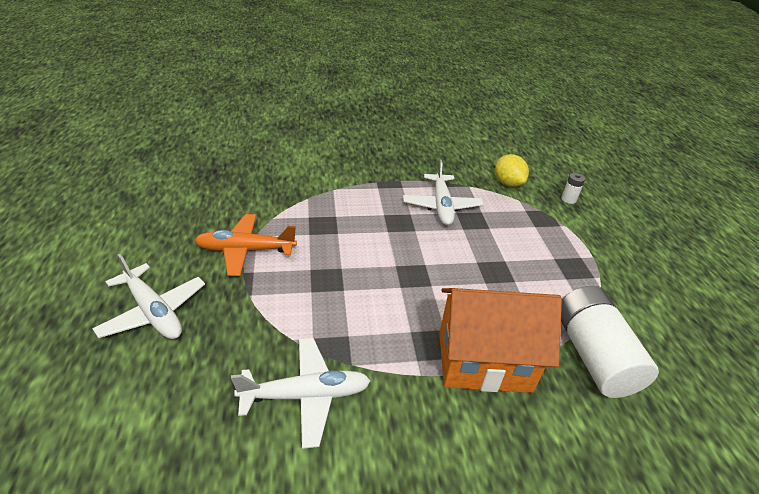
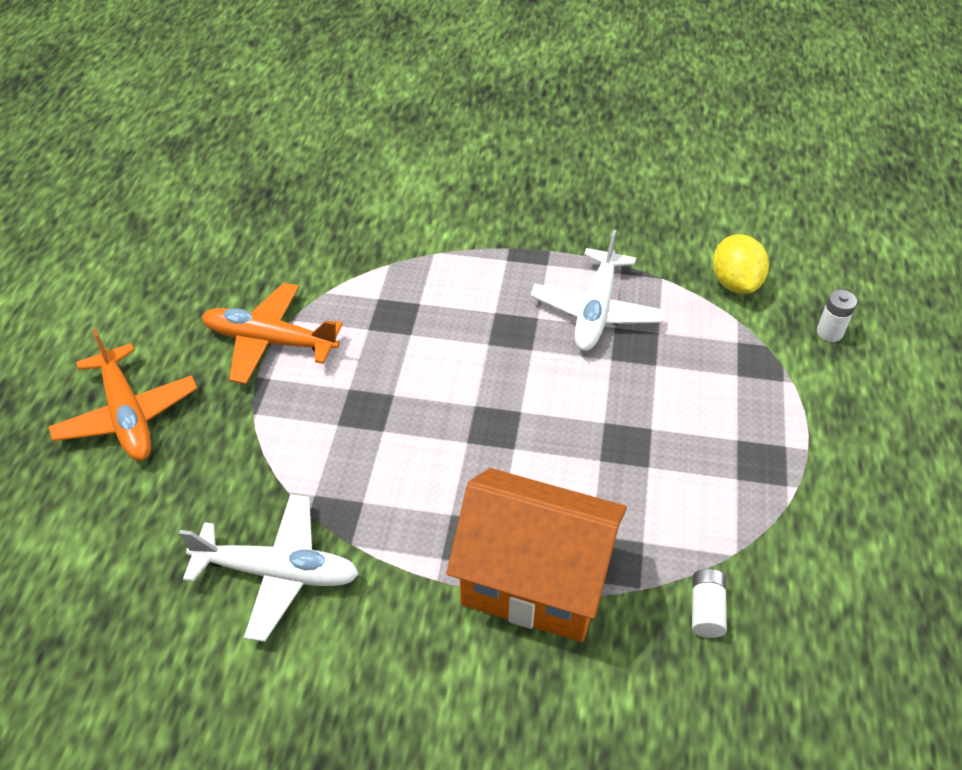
camera: 20 degrees right, 10 degrees up
white plane [92,254,205,339] -> orange plane [48,329,197,461]
white battery [561,286,659,398] -> white battery [692,569,727,638], size x0.40

